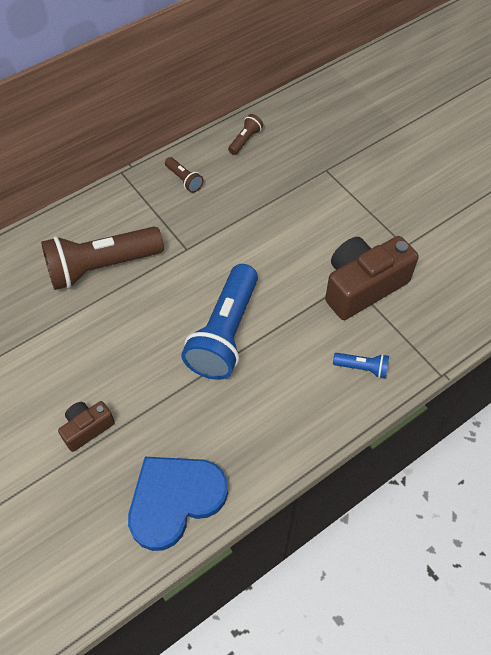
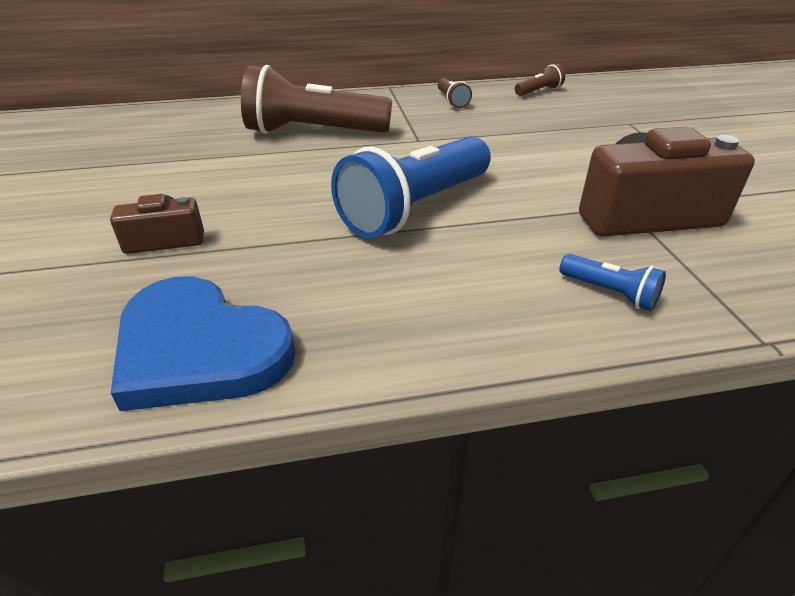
camera: 25 degrees right, 20 degrees down
blue heart [128,457,228,551] -> blue heart turned 135 degrees counterclockwise [111,276,295,411]

